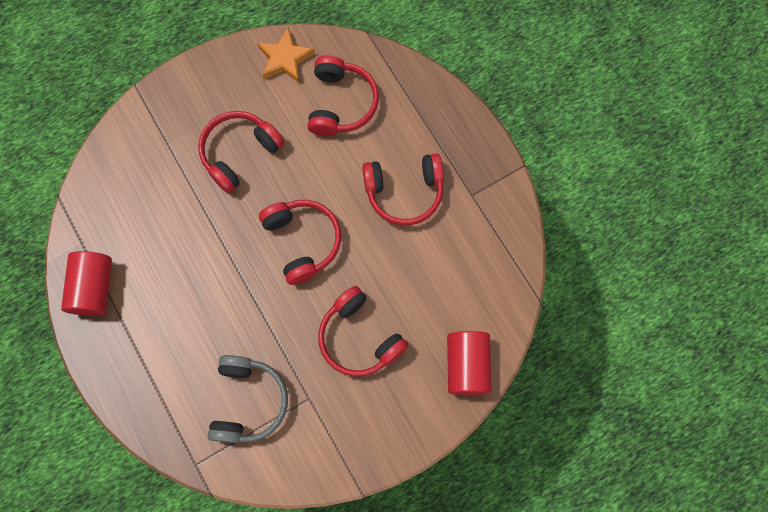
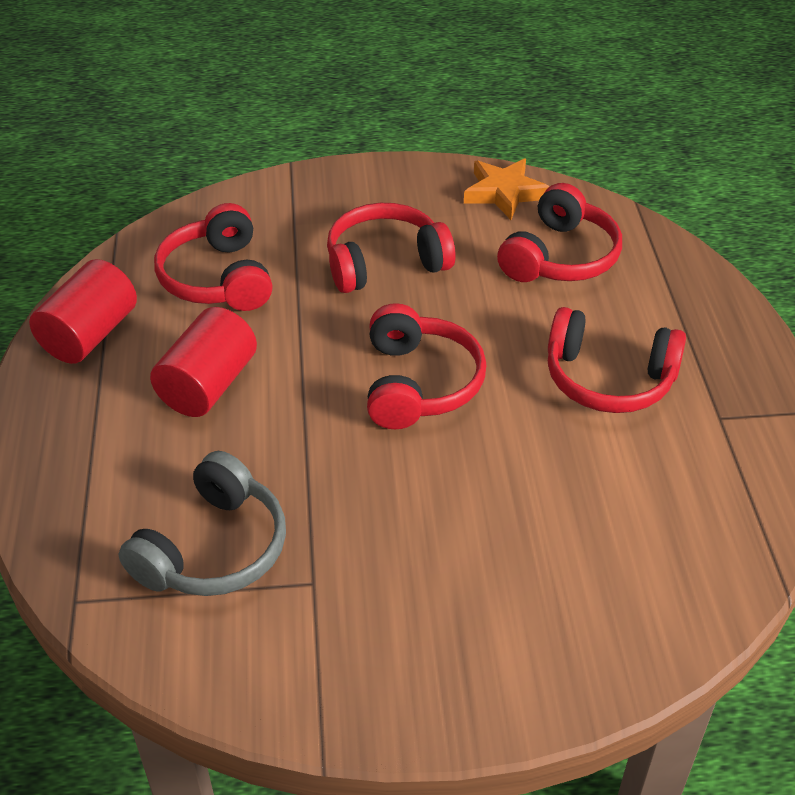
camera: 25 degrees right, 30 degrees down
red headphones [318,286,409,377] -> red headphones moved to [154,203,273,311]
red cylinder [447,331,492,395] -> red cylinder moved to [150,307,257,417]

